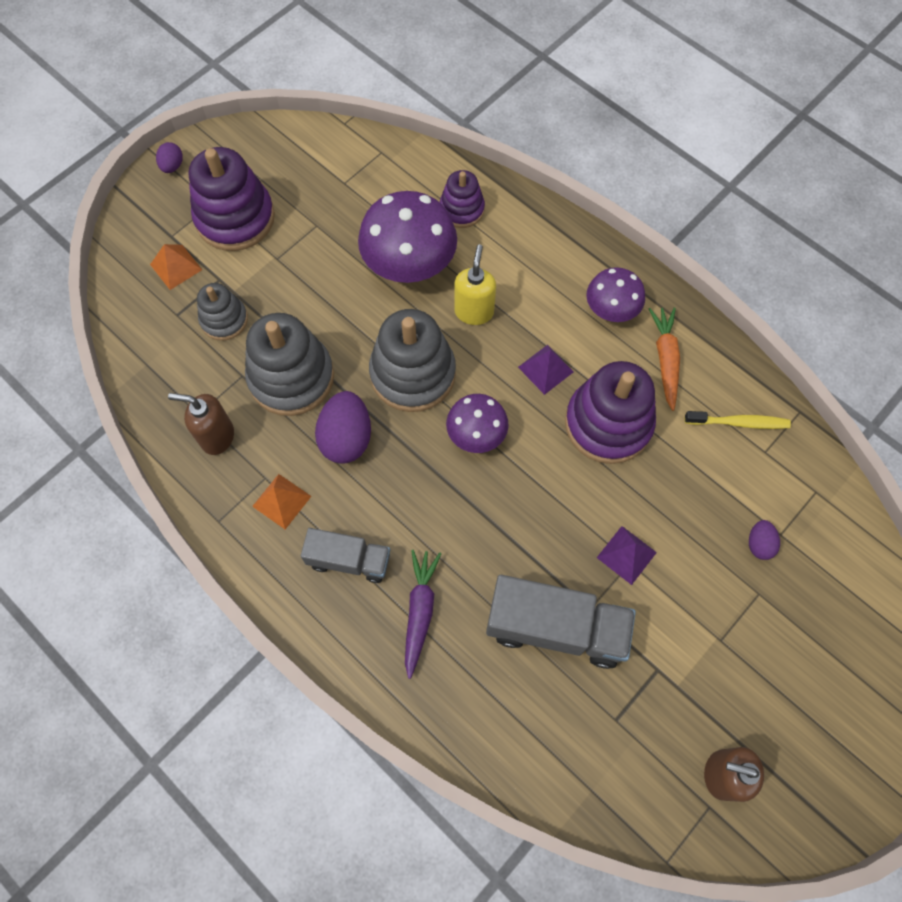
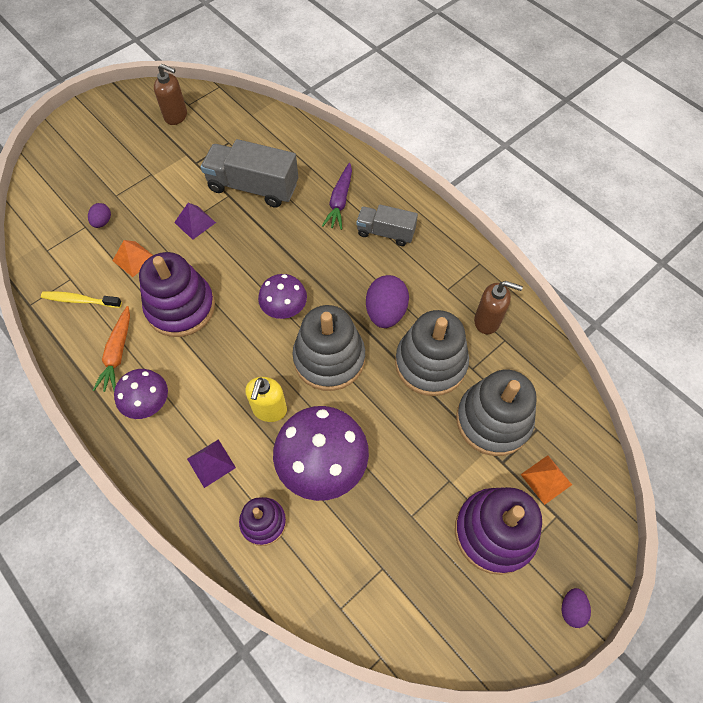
camera: 175 degrees left, 5 degrees down
grey stacking toy [197,283,248,341] -> grey stacking toy [456,370,537,456], size x1.75
orange pyramid [252,474,311,529] -> orange pyramid moved to [112,240,153,277]
purple pyramid [518,345,574,395] -> purple pyramid moved to [187,439,236,488]

